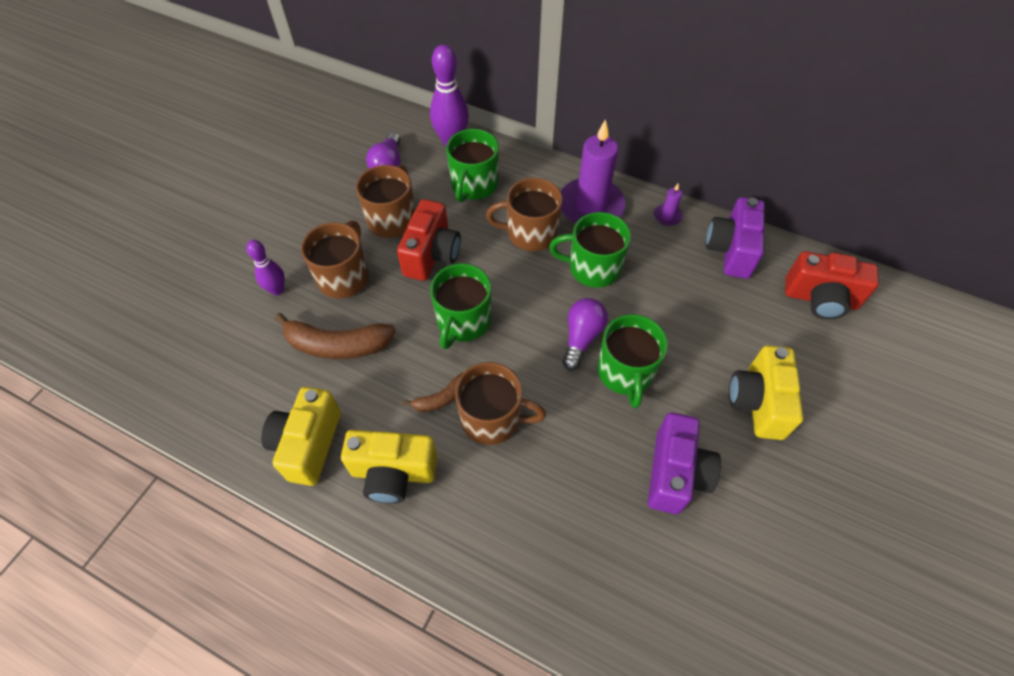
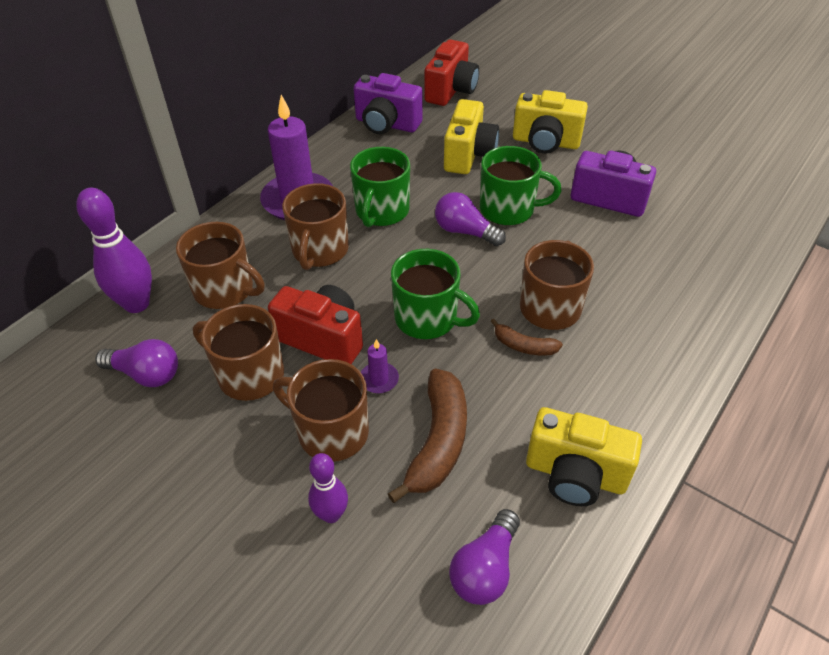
camera: 80 degrees left, 10 degrees down
yellow camera [341,430,438,504] -> yellow camera moved to [444,99,499,174]
brown banana [403,373,463,412] -> brown banana turned 135 degrees clockwise [490,319,563,356]
green mug [446,129,499,202] -> brown mug [176,222,265,309]
purple candle [654,183,683,226] -> purple candle moved to [361,339,399,393]
none -> purple light bulb [449,509,520,605]

